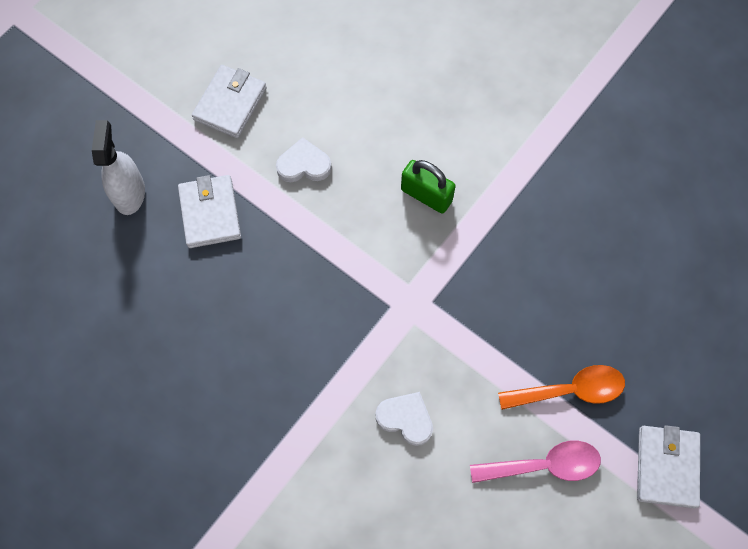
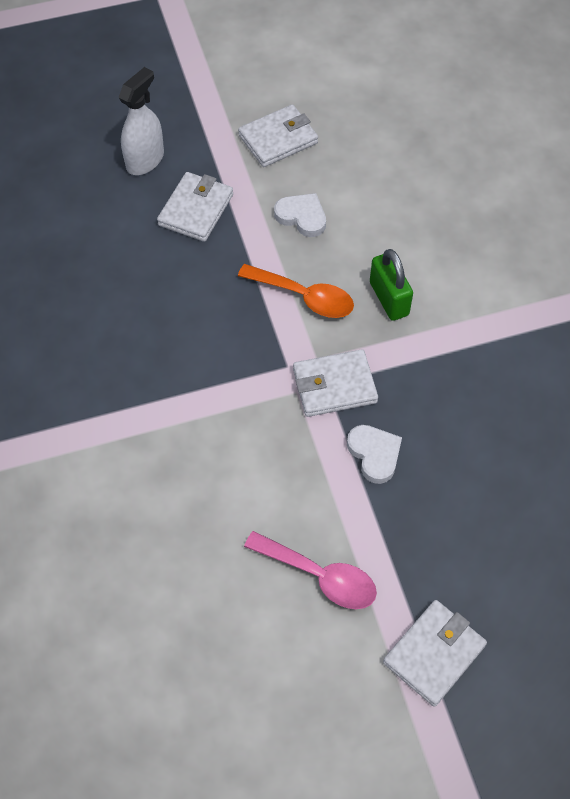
camera: 35 degrees right, 10 degrees down
white heart [375,392,433,446] -> white heart moved to [347,425,402,484]
orange spoon [498,365,625,410] -> orange spoon moved to [238,264,354,318]
none -> white wallet [293,349,378,417]

